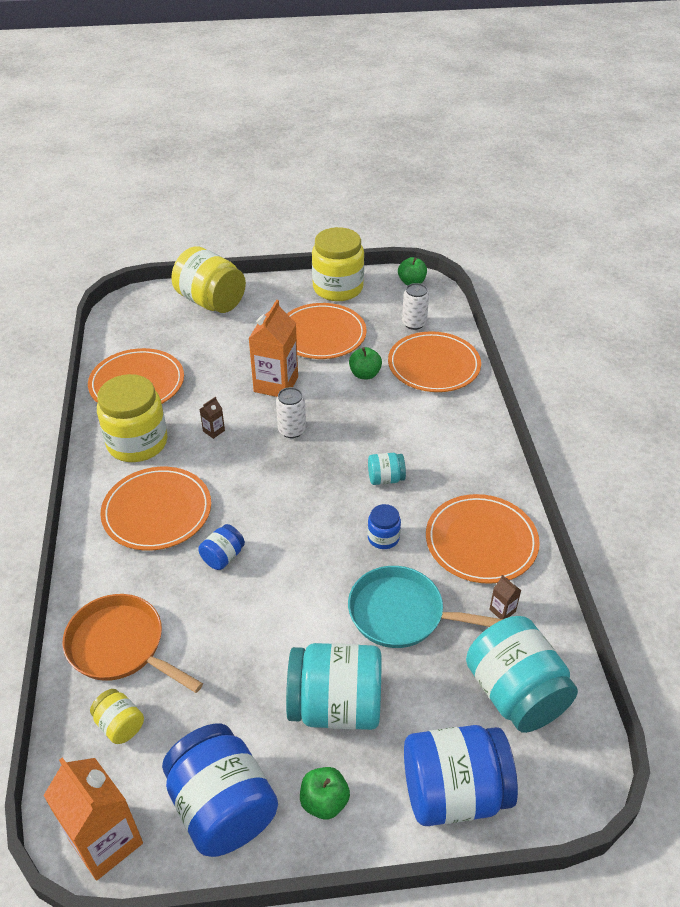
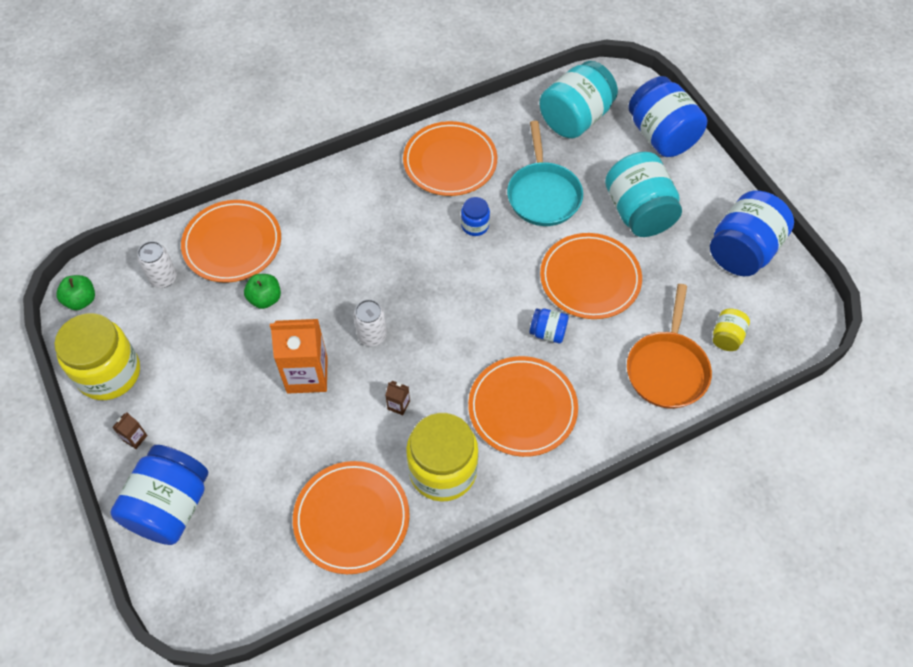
camera: 110 degrees left, 15 degrees up
orange carton [43,757,143,880] -> none
yellow jar [171,246,246,313] -> blue jar [110,445,208,545]
orange plate [287,303,367,359] -> orange plate moved to [540,233,642,319]
green apple [300,767,350,820] -> none
turquoise jar [368,453,406,485] -> none
brown carton [489,575,521,619] -> brown carton moved to [112,413,147,449]

